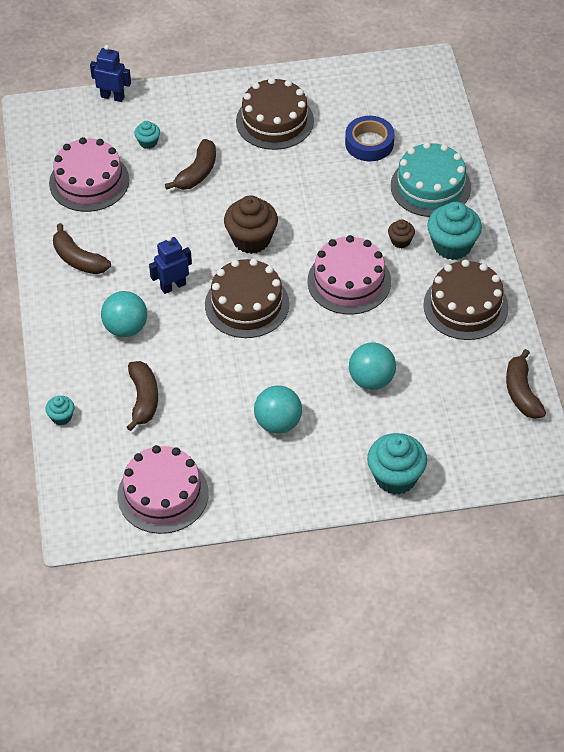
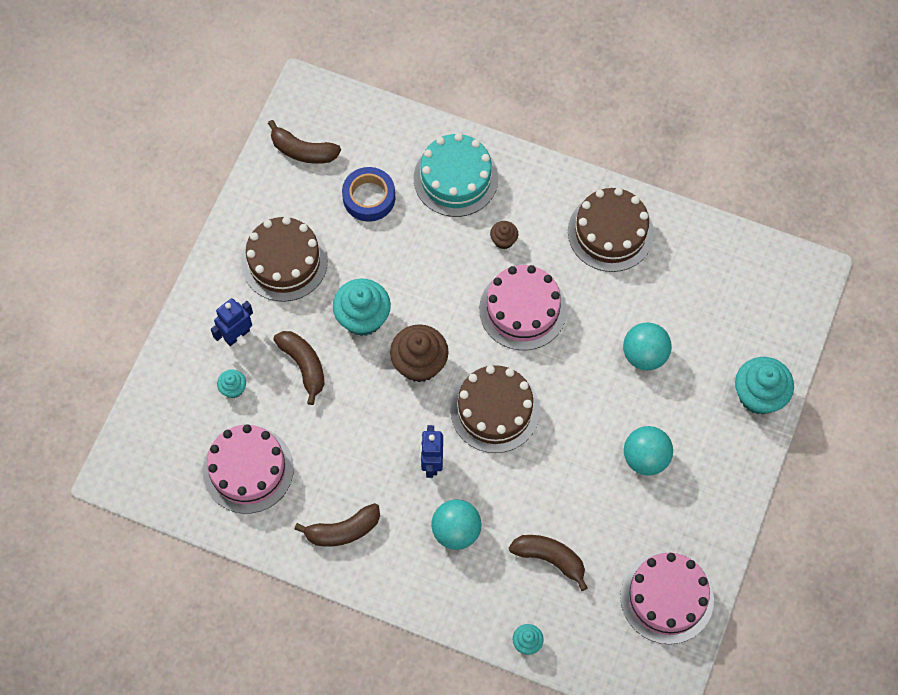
camera: 60 degrees left, 15 degrees up
blue robot [90,45,131,102] -> blue robot moved to [211,298,253,346]
turquoise cupcake [427,202,482,260] -> turquoise cupcake moved to [333,278,391,336]
brown banana [506,349,546,419] -> brown banana moved to [268,120,341,164]

